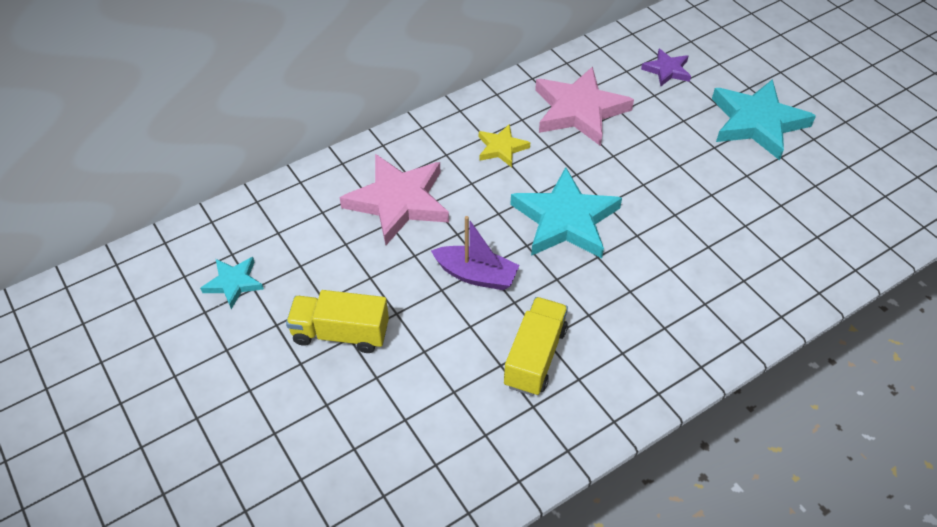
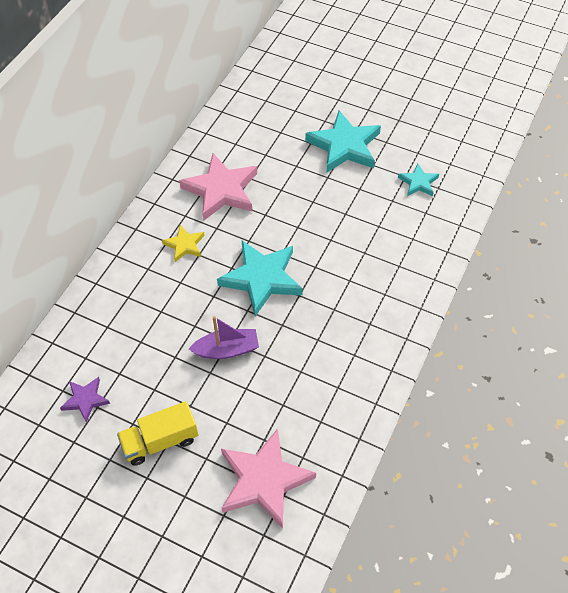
camera: 30 degrees left, 5 degrees up
turquoise star [200,257,264,309] -> turquoise star moved to [398,163,439,196]
pink star [339,154,449,245] -> pink star moved to [221,428,316,529]
yellow truck [504,297,568,396] -> none
purple star [641,49,691,86] -> purple star moved to [60,377,110,423]

